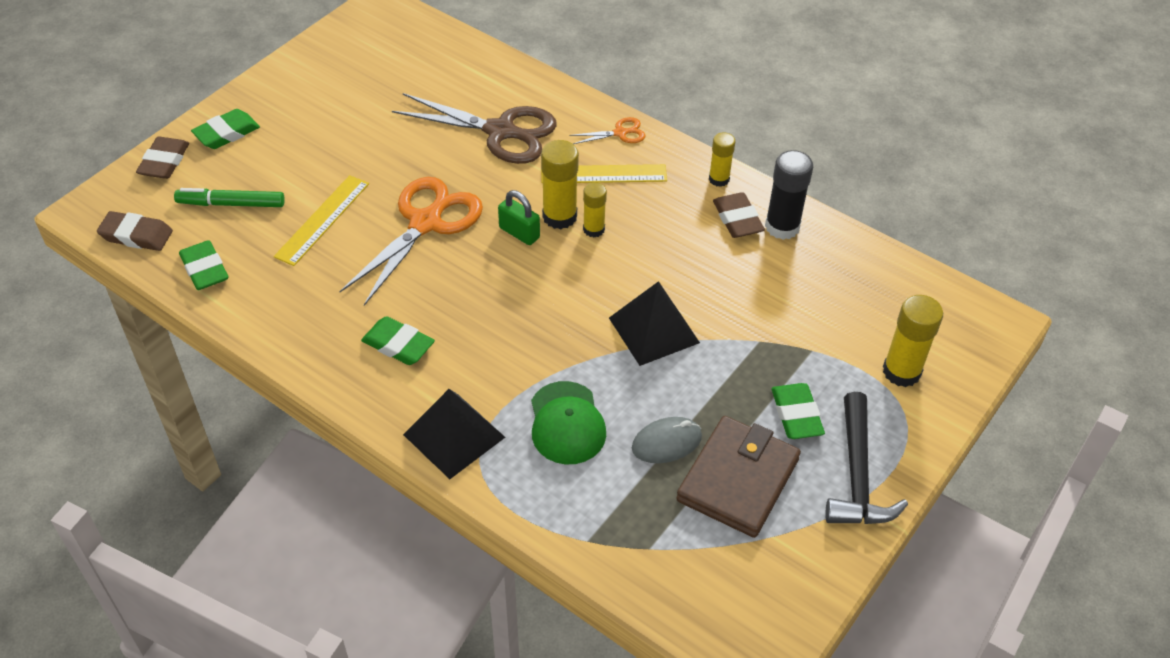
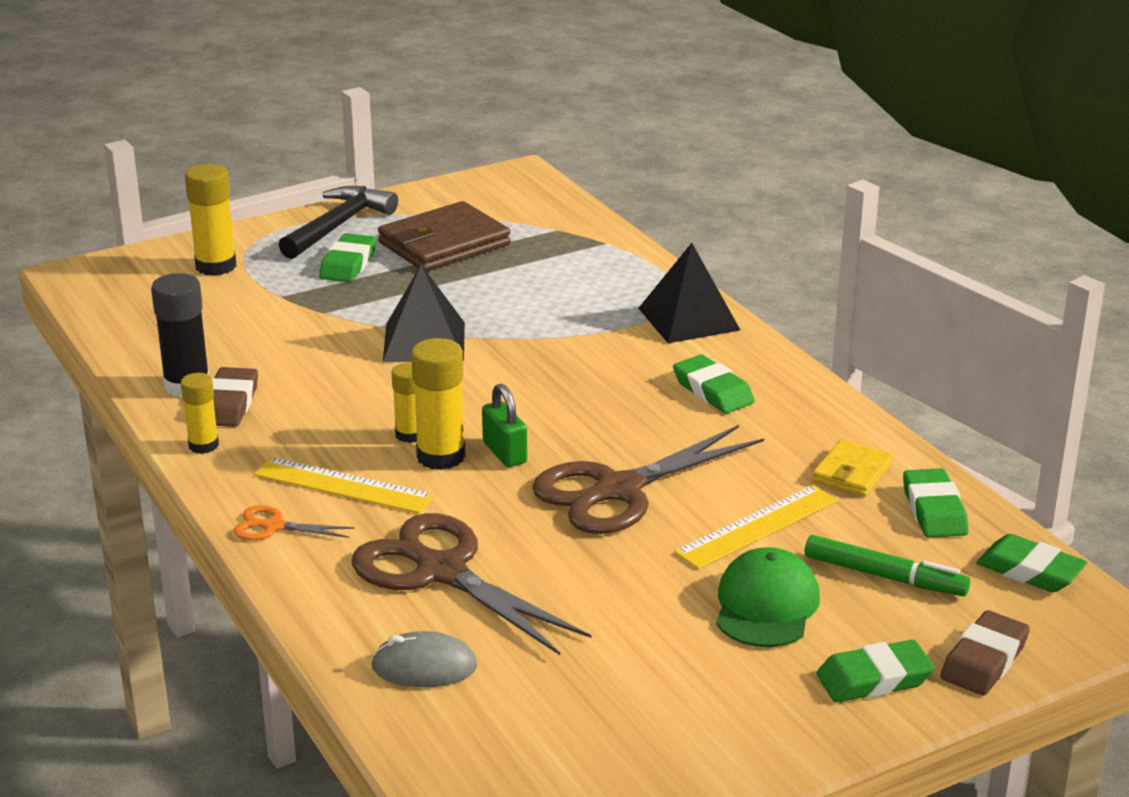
camera: 155 degrees left, 20 degrees down
brown eraser [97,211,173,251] -> green eraser [976,534,1087,592]
orange scissors [340,177,483,306] -> brown scissors [532,425,764,534]
green cap [531,381,606,464] -> green cap moved to [716,547,820,647]
grey mouse [632,417,702,463] -> grey mouse moved to [371,631,477,687]
none -> yellow wallet [812,439,893,497]

